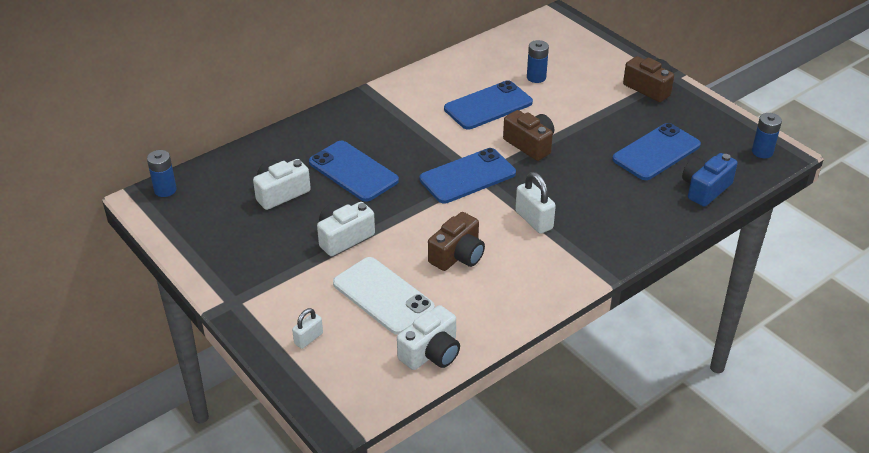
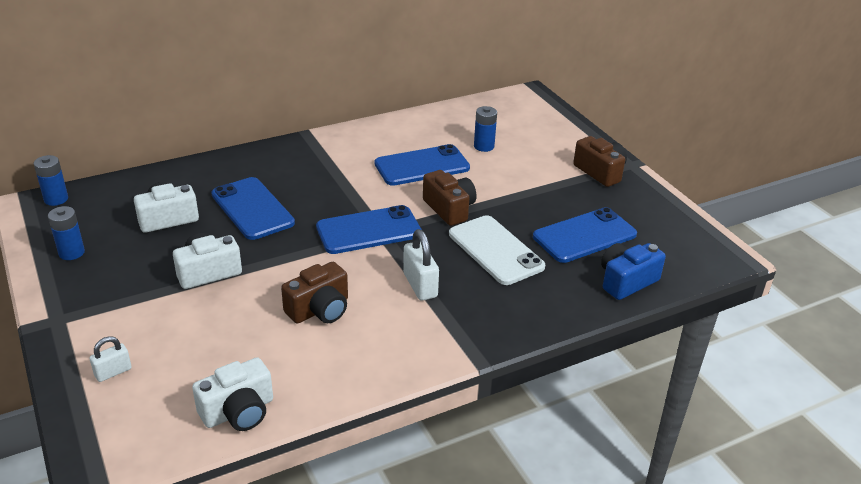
camera: 10 degrees right, 5 degrees down
white phone [333,257,435,335] -> white phone moved to [449,215,545,285]
blue battery [752,113,782,158] -> blue battery moved to [48,206,85,260]

